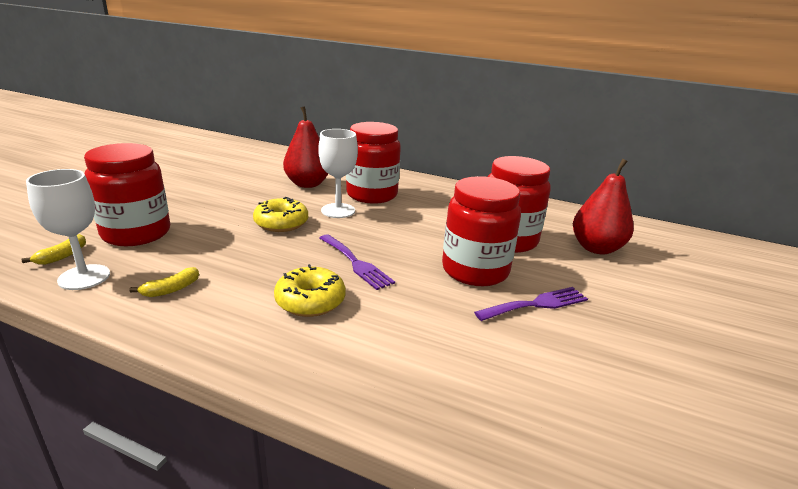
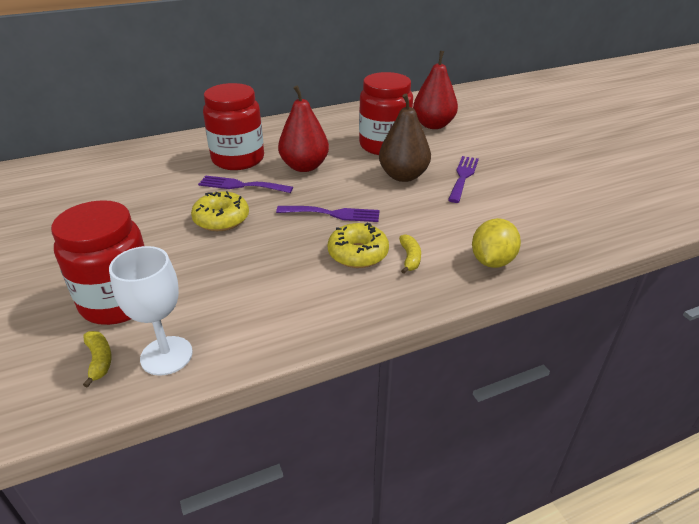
camera: 45 degrees left, 10 degrees up
yellow banana [129,267,199,297] -> yellow banana moved to [399,234,421,274]
red pear [283,106,328,188] -> red pear moved to [278,85,329,172]
white goblet [318,129,358,218] -> purple fork [198,176,293,193]
red jar [442,176,521,286] -> brown pear [379,94,431,182]
none -> yellow lemon [472,218,521,268]

